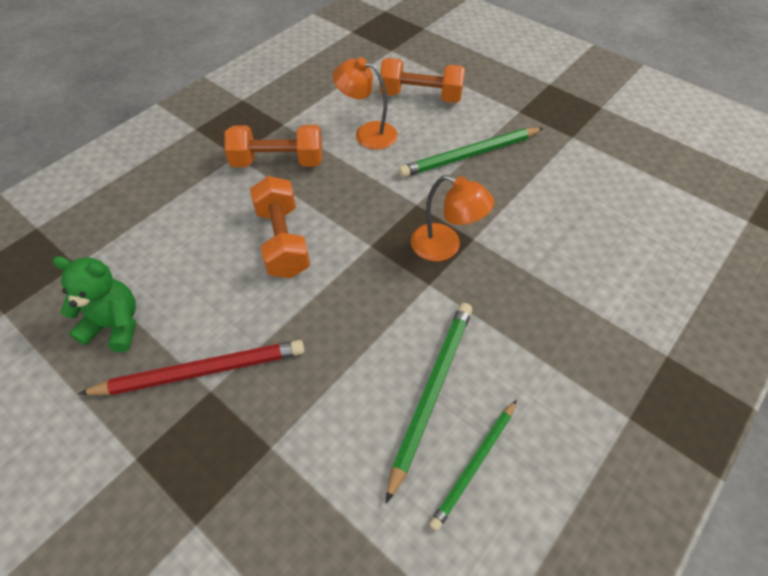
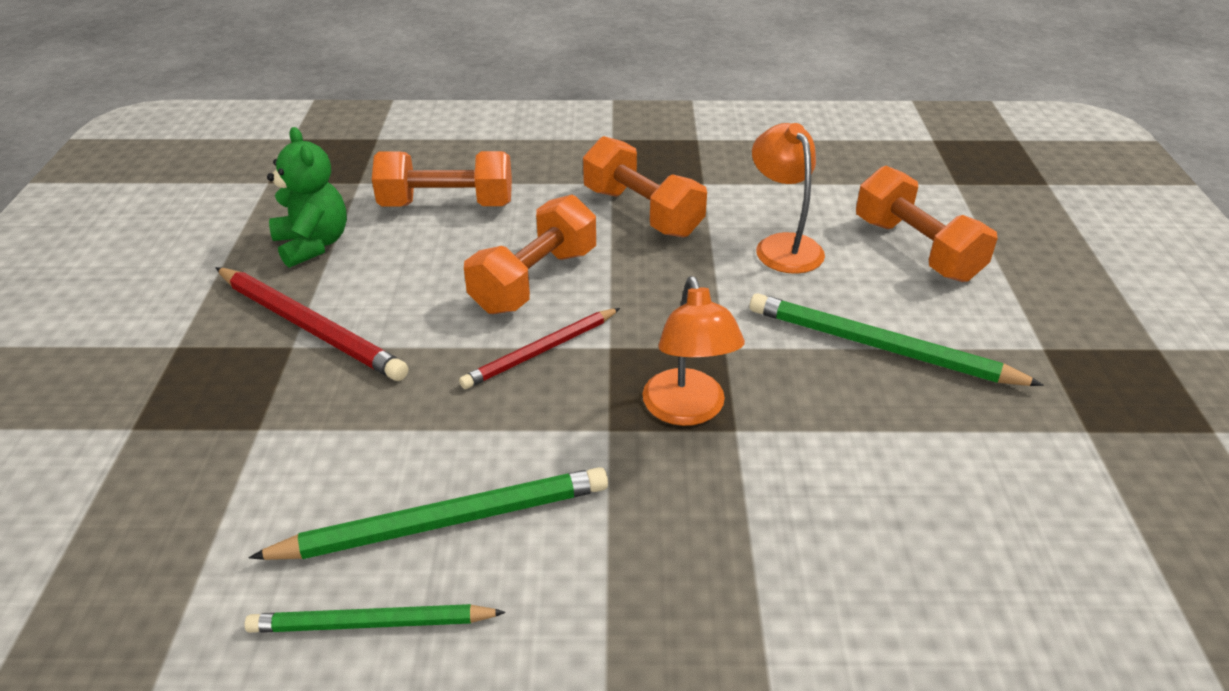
camera: 50 degrees right, 15 degrees down
none -> orange dumbbell [372,151,512,207]
none -> red pencil [459,308,620,389]

